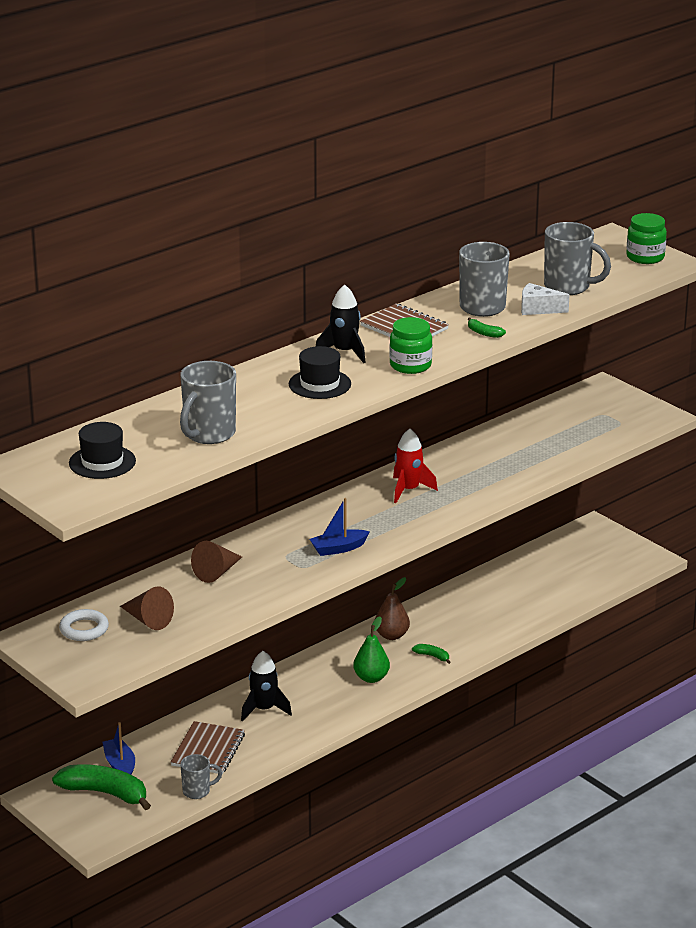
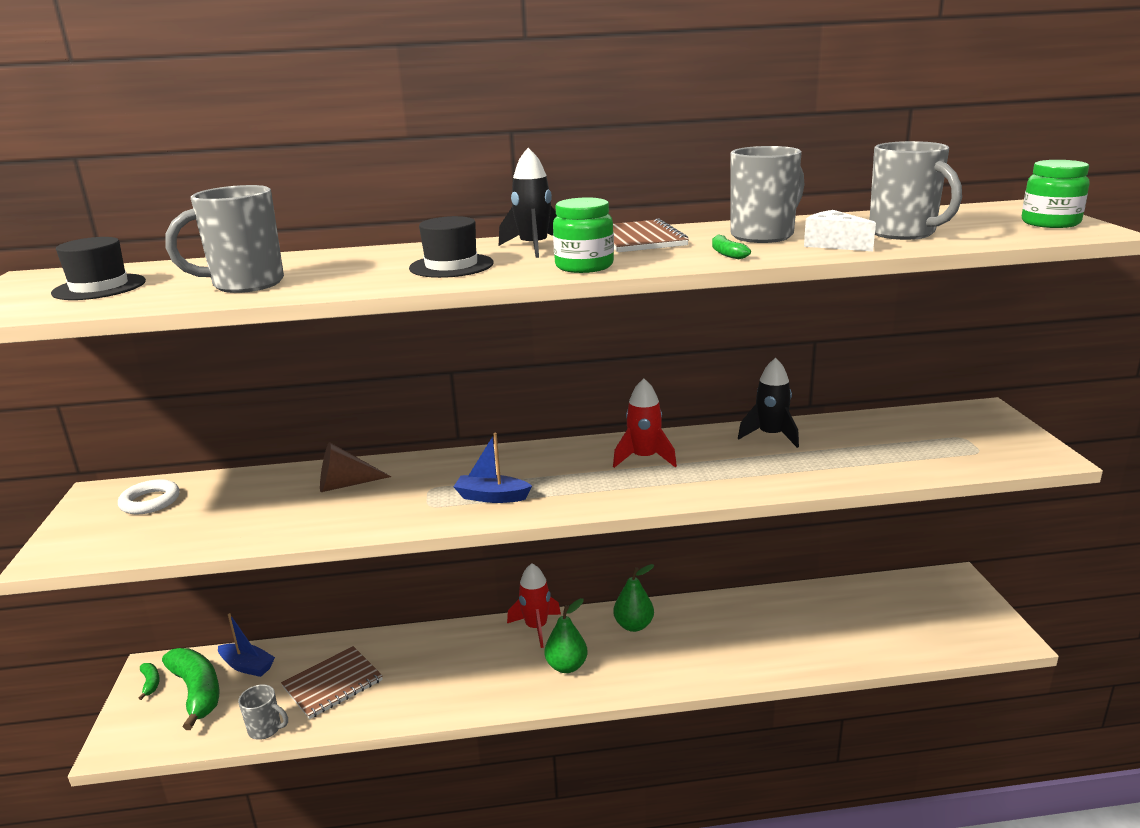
camera: 35 degrees right, 5 degrees down
blue boat [103,722,135,775] -> blue boat turned 105 degrees clockwise [218,613,275,677]
brown cone [120,587,174,630] -> none
black rocket [241,651,292,722] -> black rocket moved to [738,358,799,448]
brown pear [375,577,410,640] -> green pear [613,564,654,632]
green banana [412,644,451,664] -> green banana moved to [139,663,160,700]
none -> red rocket [507,563,561,648]

